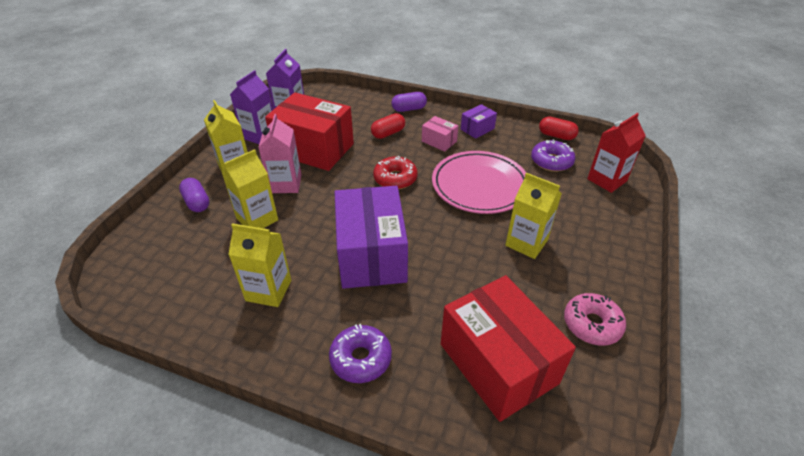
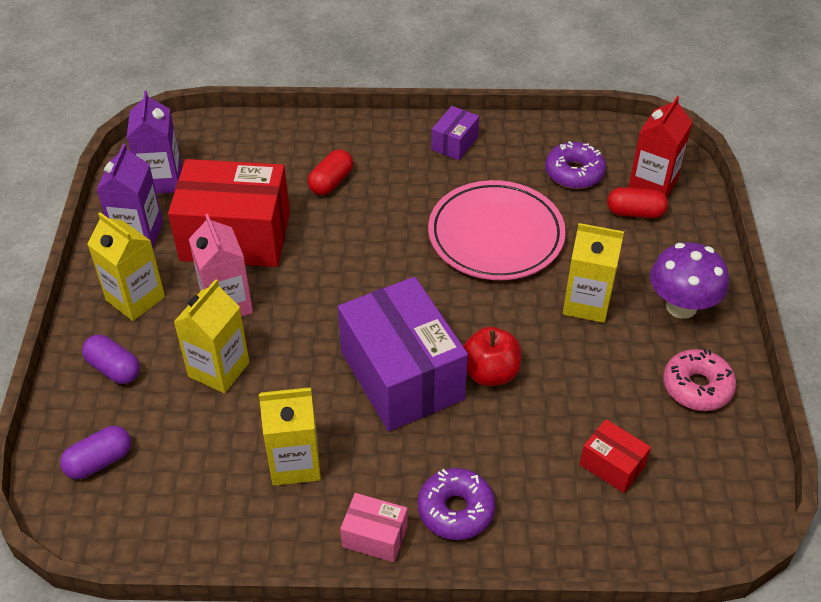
camera: 20 degrees left, 5 degrees up
red donut [373,156,418,189] -> none
purple capsule [391,92,427,112] -> purple capsule moved to [60,426,131,479]
pink box [422,116,458,152] -> pink box moved to [340,493,408,562]
red box [441,275,576,422] -> red box [580,419,651,493], size x0.45
red capsule [539,116,579,140] -> red capsule moved to [607,187,668,218]
none -> red apple [463,327,522,386]
none -> purple mushroom [650,242,729,319]

